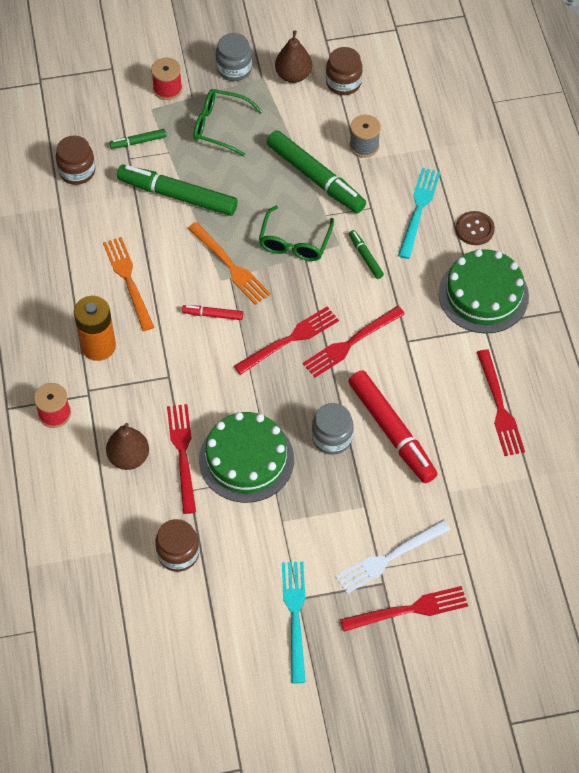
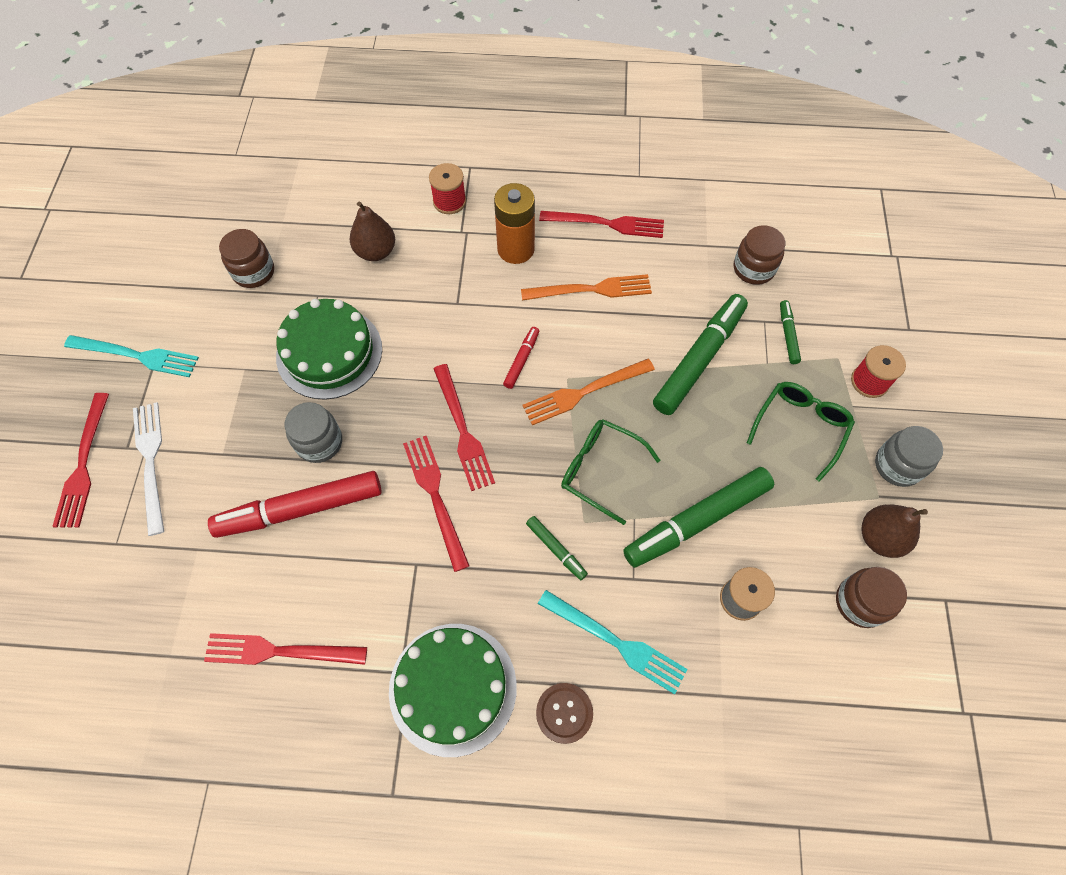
camera: 105 degrees right, 5 degrees up
red fork [167,404,196,514] -> red fork moved to [539,211,664,238]
green marker [349,230,384,279] -> green marker turned 60 degrees clockwise [526,516,588,580]

